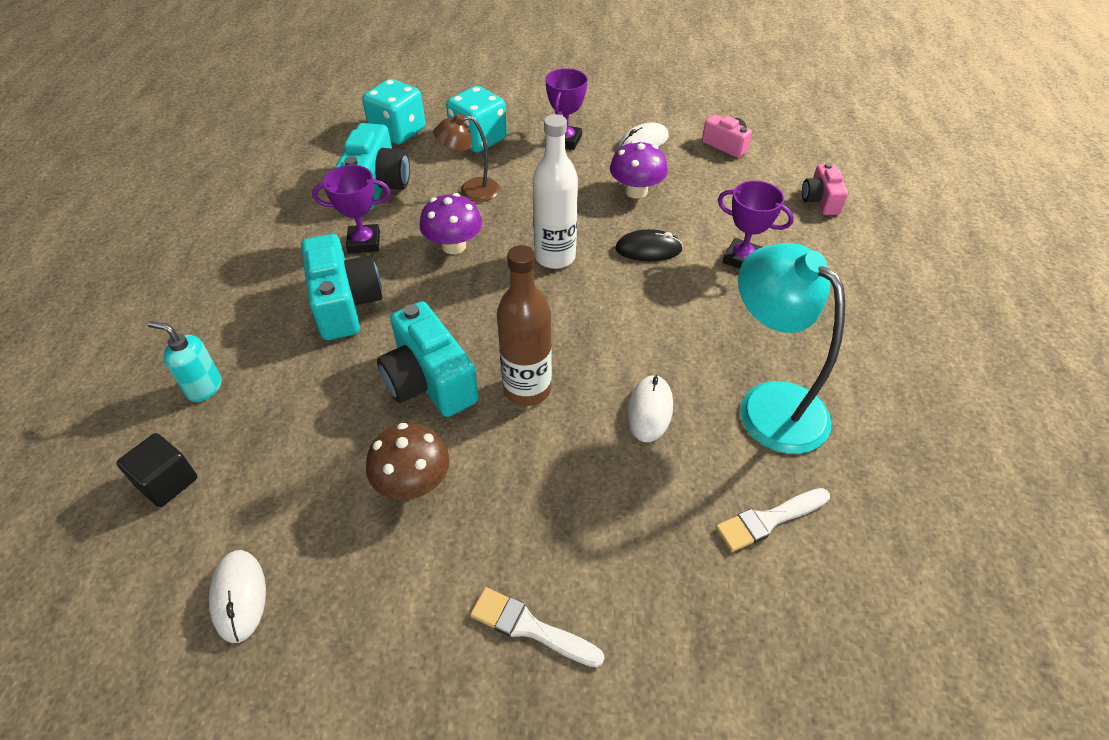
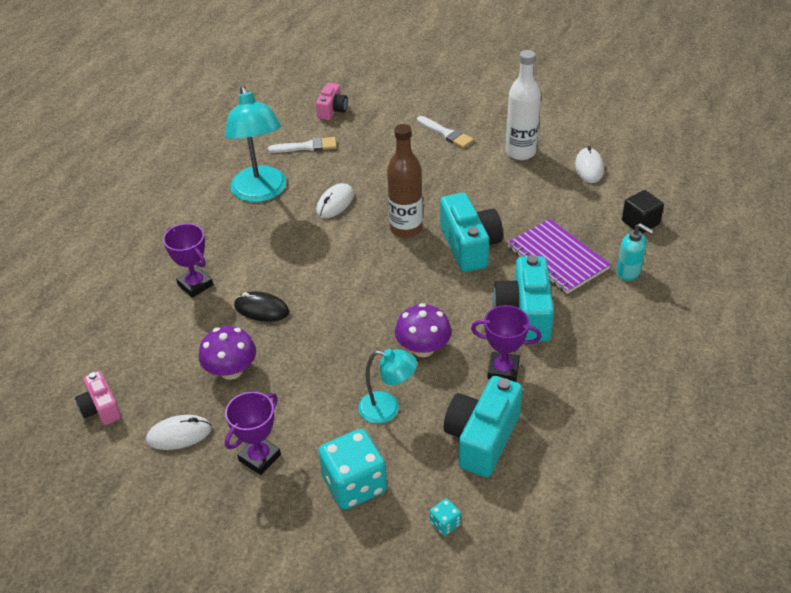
camera: 160 degrees left, 5 degrees down
turquoise dice [362,79,425,144] -> turquoise dice [430,498,461,536], size x0.44
brown mushroom [366,423,449,500] -> none
brown lamp [433,114,500,202] -> turquoise lamp [358,349,417,424]
white bottle [533,114,578,269] -> white bottle moved to [506,50,541,160]
pink camera [802,163,848,215] -> pink camera moved to [316,83,348,120]
none -> purple notebook [507,219,611,294]

